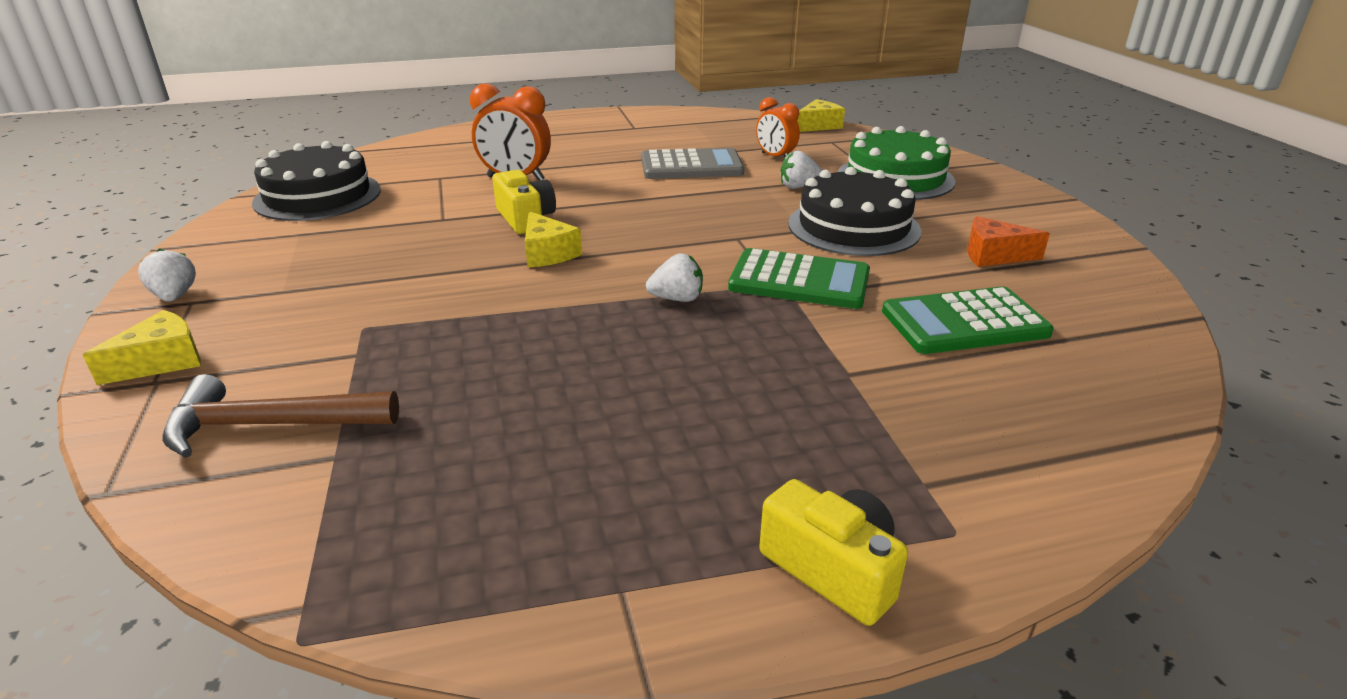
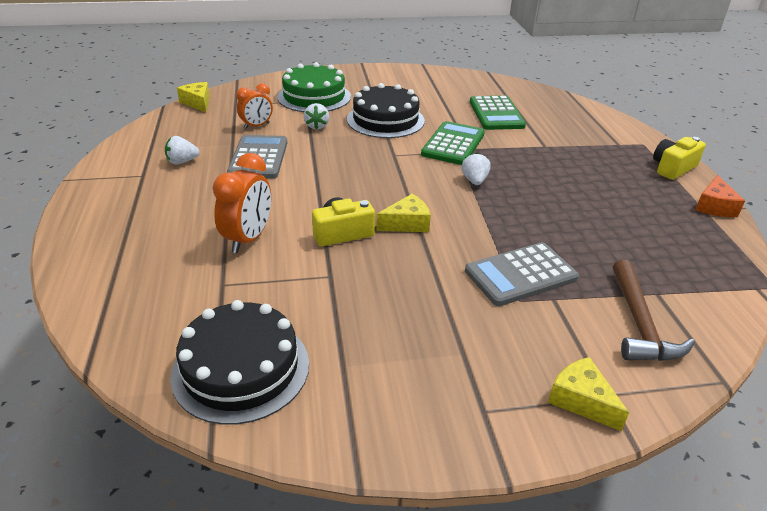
camera: 85 degrees left, 5 degrees up
white strawberry [138,249,196,302] -> white strawberry moved to [165,136,200,164]
orange cheese [967,216,1050,267] -> orange cheese moved to [695,175,745,217]
none -> grey calculator [465,242,579,306]

